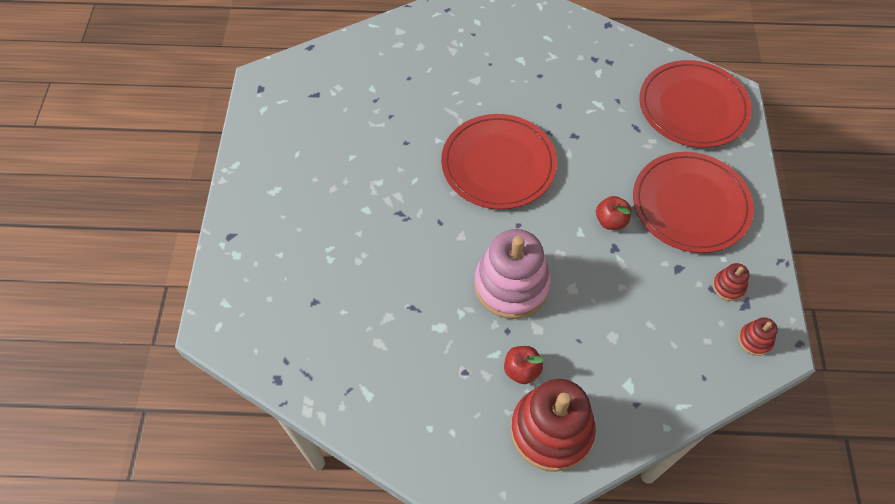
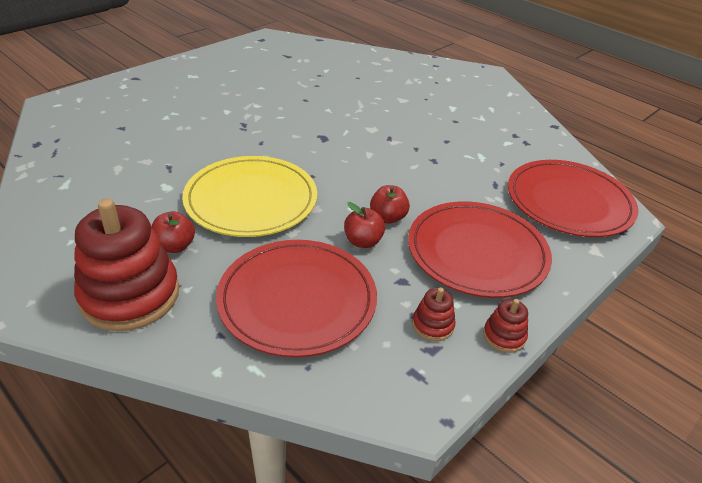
camera: 40 degrees right, 20 degrees down
red plate [441,114,557,209] -> red plate moved to [216,240,377,357]
pink stacking toy [474,229,551,319] -> yellow plate [182,156,317,237]
red stacking toy [738,317,778,356] -> red stacking toy moved to [483,299,528,353]
none -> red apple [344,202,385,248]

